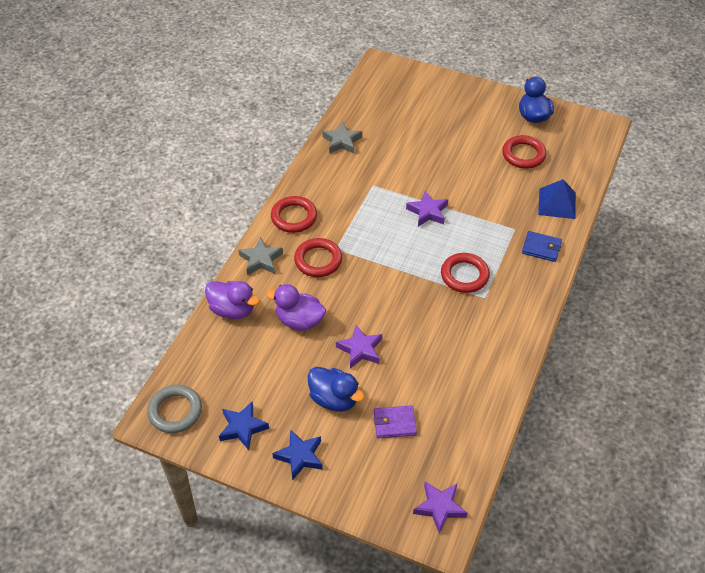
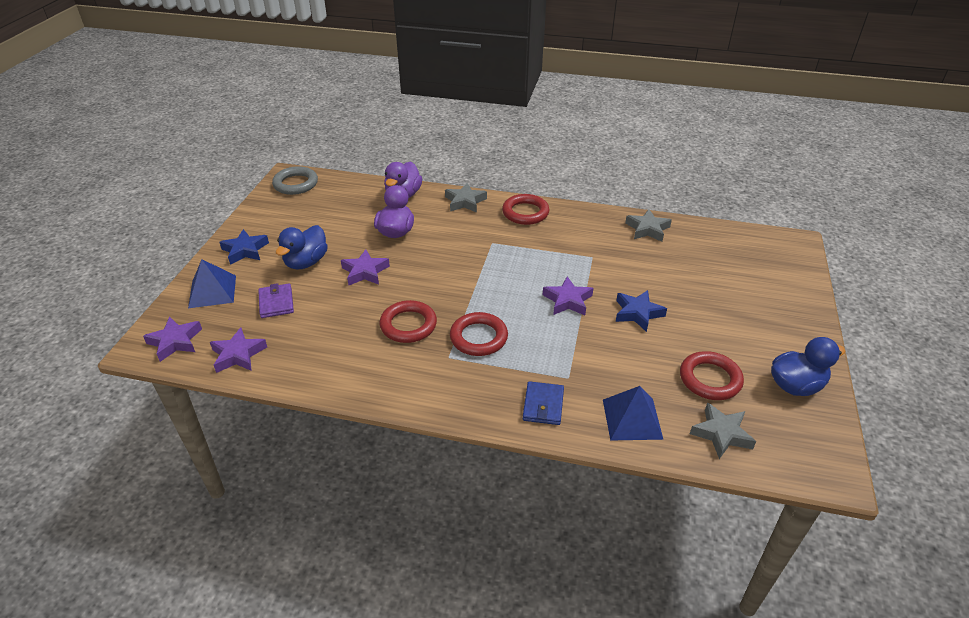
camera: 80 degrees right, 10 degrees down
blue star [219,401,269,450] -> blue star moved to [616,290,667,332]
red ring [294,238,342,277] -> red ring moved to [379,300,437,343]
none -> blue pyramid [188,259,236,308]
none -> purple star [210,327,267,373]
none -> grey star [690,402,756,459]

